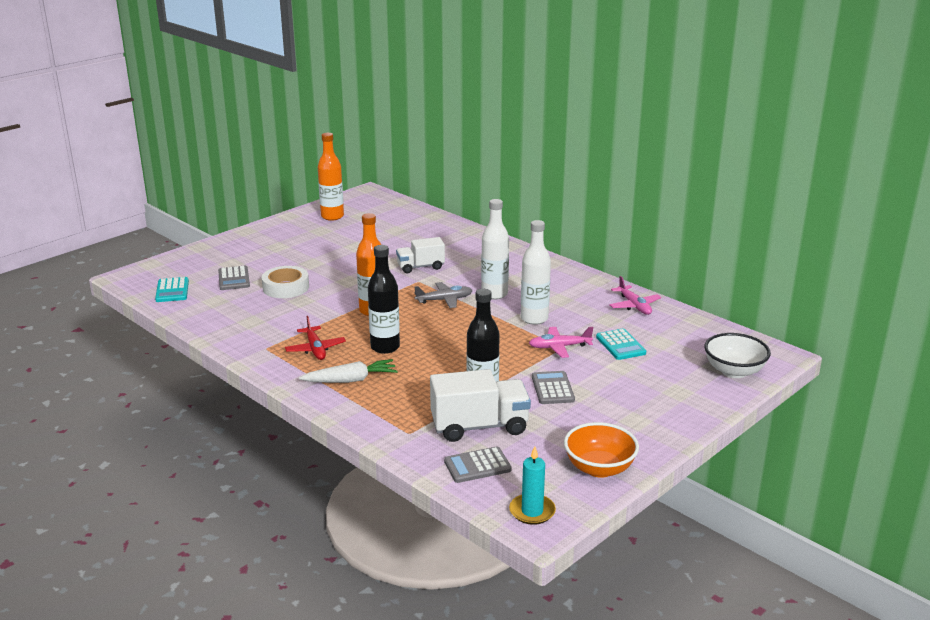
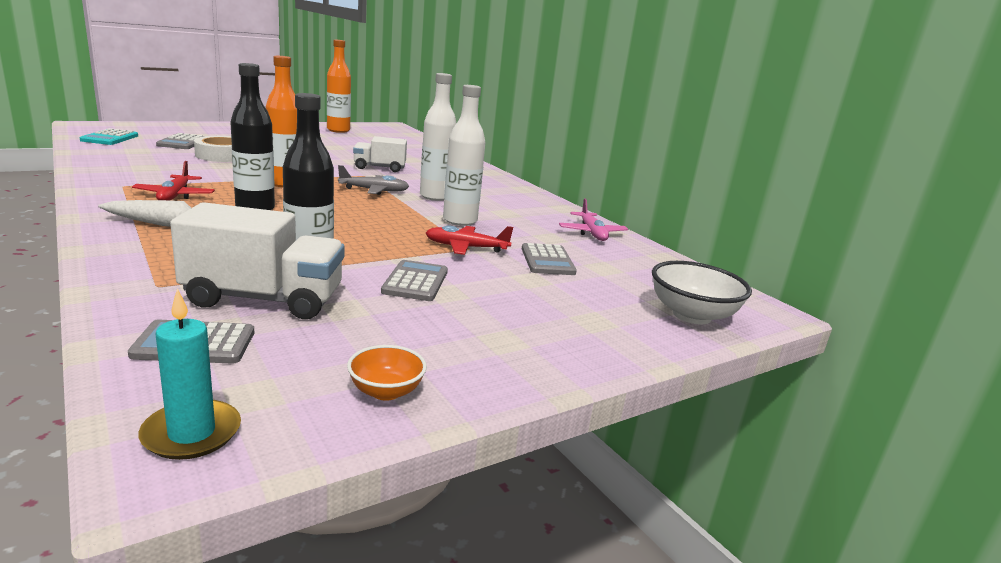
camera: 10 degrees right, 5 degrees down
pink plane [529,327,593,358] -> red plane [426,225,513,255]
orange bowl [564,422,639,478] -> orange bowl [347,345,427,401], size x0.58
turquoise calculator [596,329,646,360] -> grey calculator [522,243,577,275]

